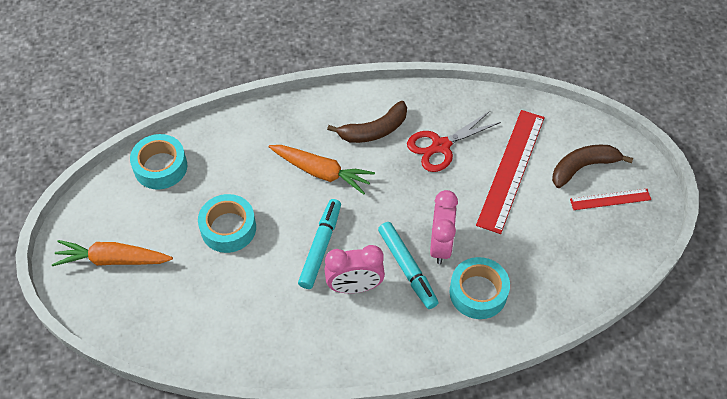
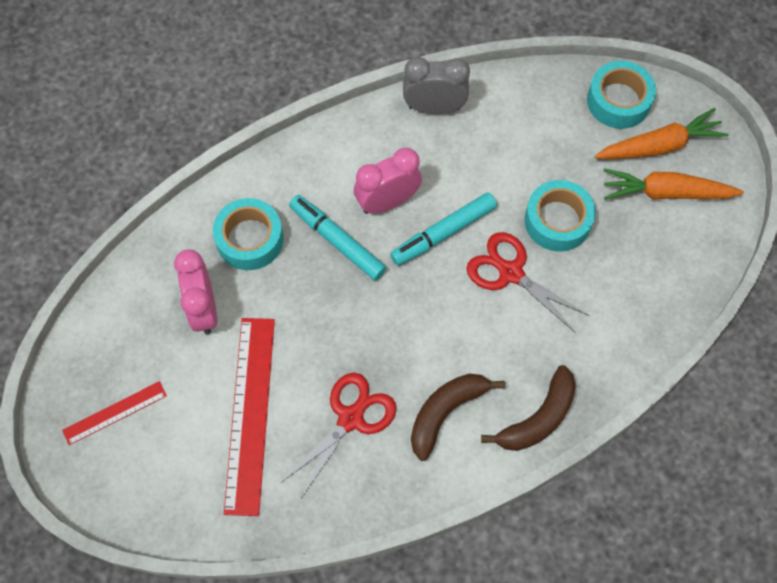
camera: 160 degrees right, 10 degrees up
turquoise tape [130,134,187,190] -> turquoise tape moved to [587,61,656,129]
orange carrot [269,145,375,195] -> orange carrot moved to [603,168,744,200]
turquoise marker [298,199,341,289] -> turquoise marker turned 60 degrees clockwise [390,193,497,266]
pink clock [430,190,458,264] -> pink clock moved to [174,249,217,334]
brown banana [552,144,633,188] -> brown banana moved to [481,365,576,451]
none -> grey clock [403,57,470,114]
none -> red scissors [466,232,590,333]

